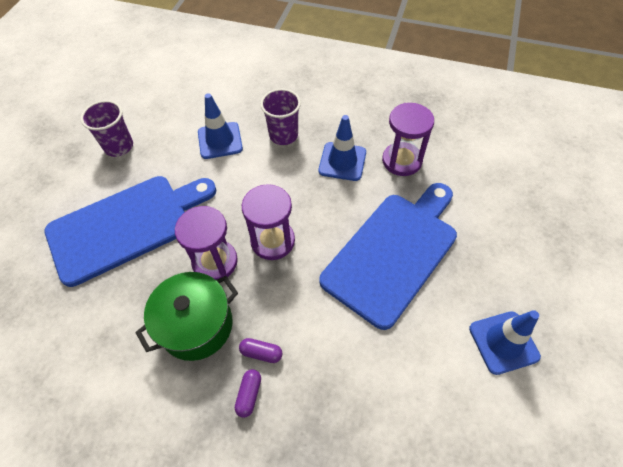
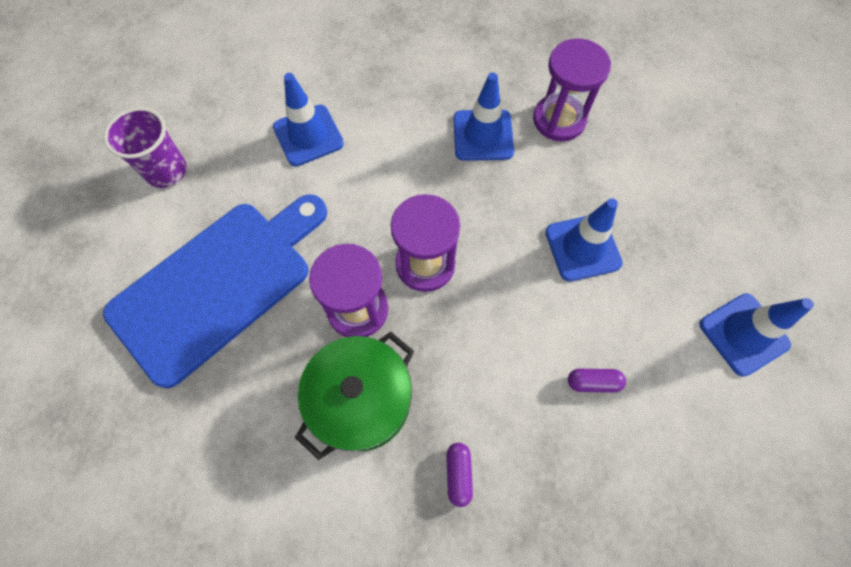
camera: 15 degrees left, 10 degrees up
purple capsule [239,338,283,363] -> purple capsule moved to [568,369,626,393]
purple cup [260,89,301,145] -> none
blue cutting board [319,183,457,330] -> blue traffic cone [545,198,623,282]

